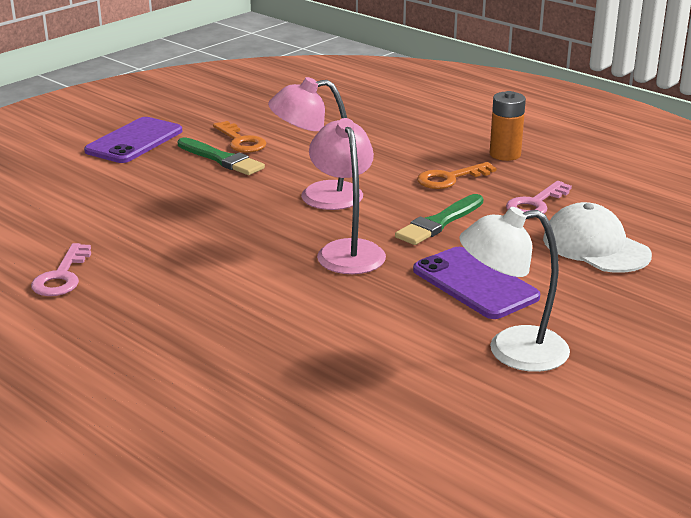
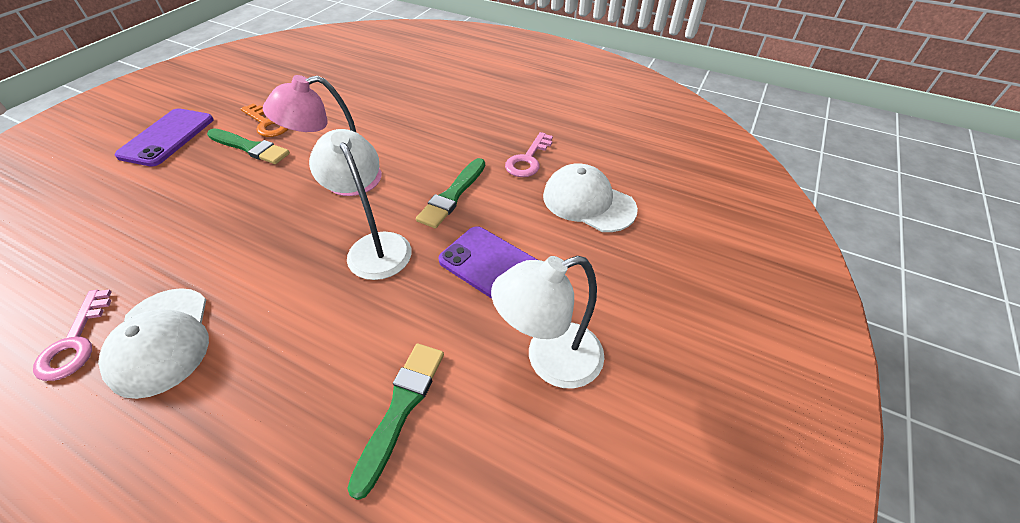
camera: 15 degrees left, 20 degrees up
pink lamp [309,118,386,274] -> white lamp [309,129,412,280]
orange key [417,162,496,189] -> none
orange battery [490,91,526,161] -> none
none -> white cap [98,288,209,399]
none -> green brush [347,344,444,500]

